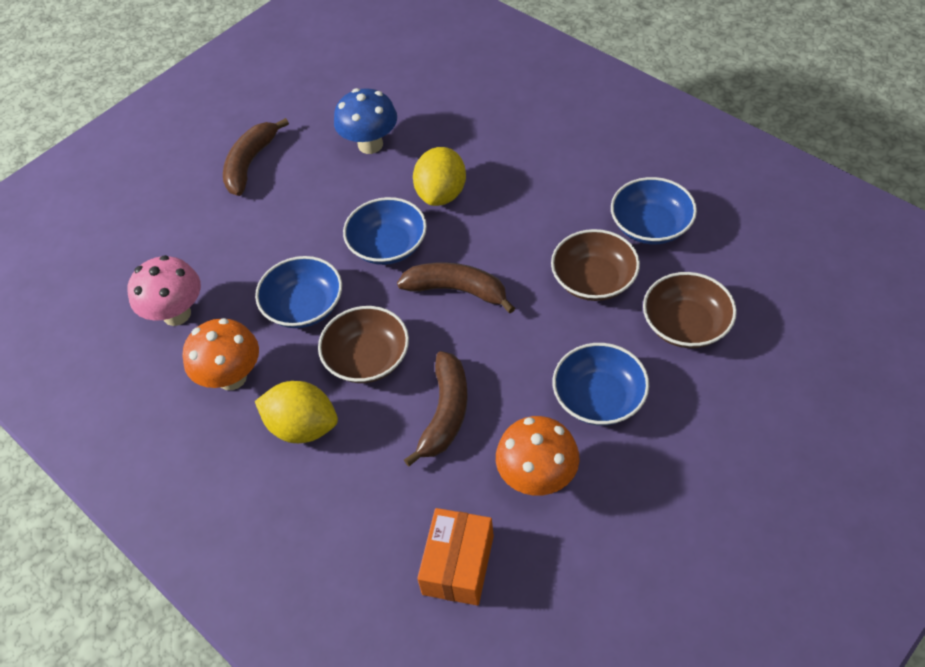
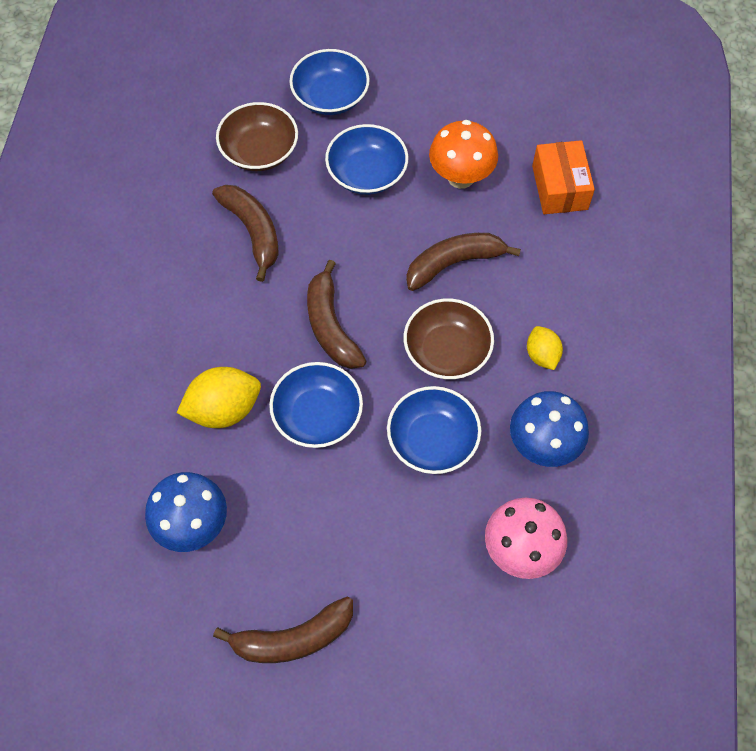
camera: 130 degrees left, 10 degrees up
orange mushroom [182,318,259,390] -> blue mushroom [510,391,589,467]
yellow lemon [255,381,338,443] -> yellow lemon [527,326,563,370], size x0.60
orange box [417,508,494,606] -> orange box turned 75 degrees counterclockwise [532,140,595,214]
brown bowl [551,229,640,301] -> brown banana [212,185,279,282]
blue bowl [611,177,697,244] -> blue bowl moved to [289,49,370,115]

